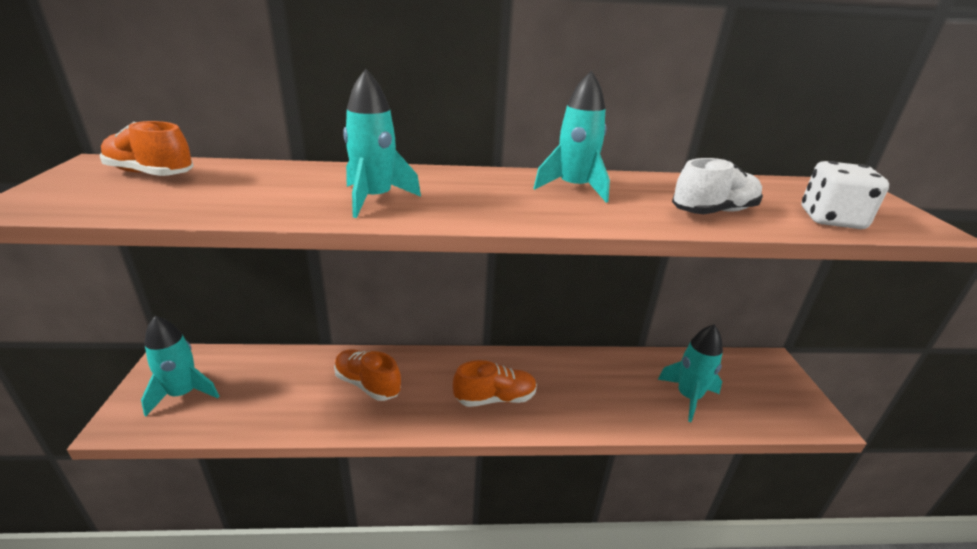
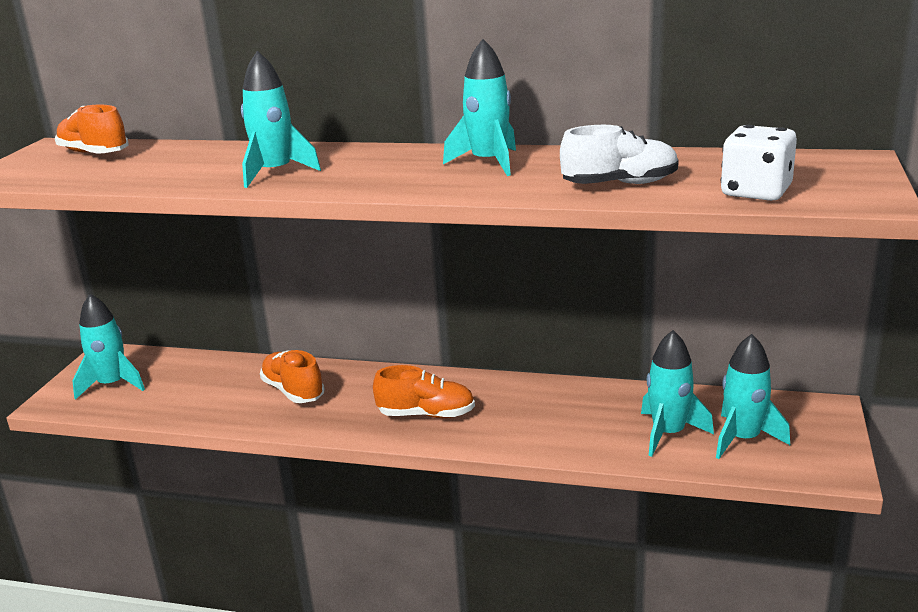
camera: 20 degrees right, 5 degrees down
none -> turquoise rocket [716,334,790,459]

